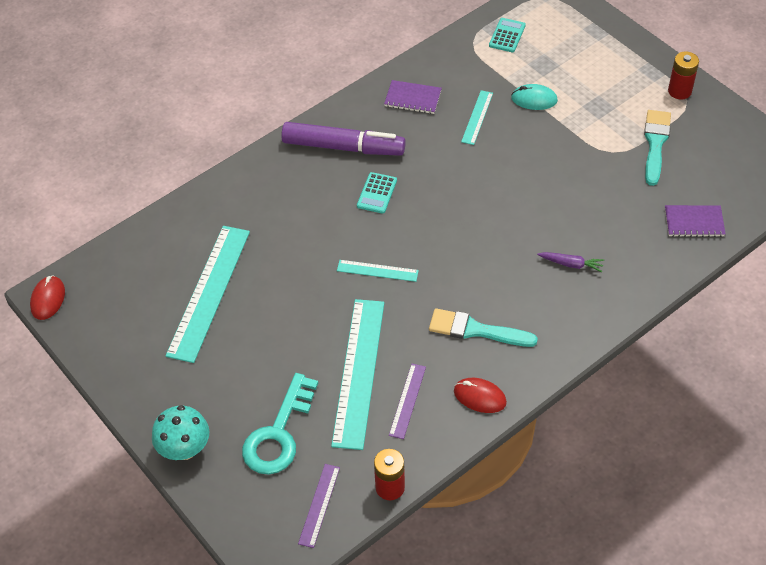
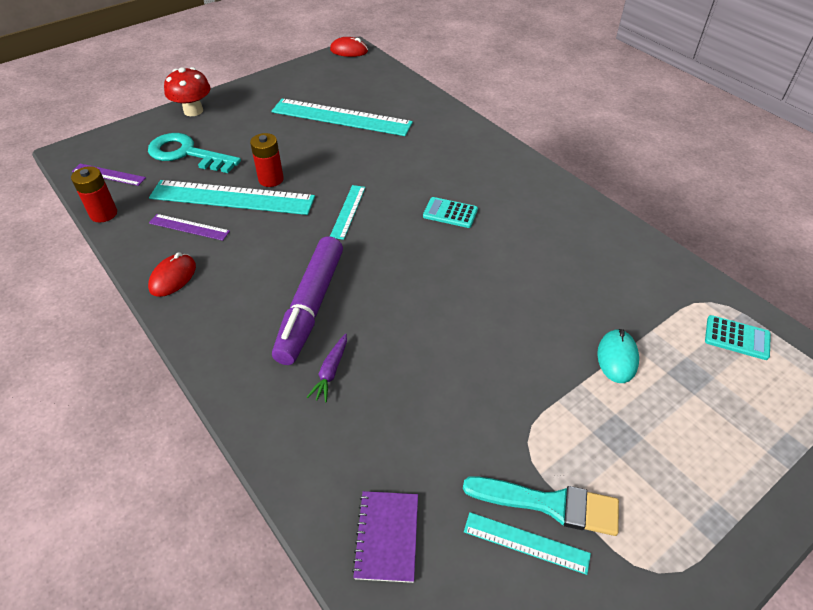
camera: 90 degrees right, 5 degrees down
turquoise mushroom [152,405,209,460] -> red mushroom [164,67,211,116]
purple marker [281,122,406,156] -> purple marker moved to [272,236,343,365]
purple notebook [384,80,442,114] -> none
turquoise brush [429,308,538,347] -> none
turquoise ruler [461,90,493,145] -> turquoise ruler moved to [464,512,591,575]
red battery [668,52,699,99] -> red battery moved to [250,133,284,187]

